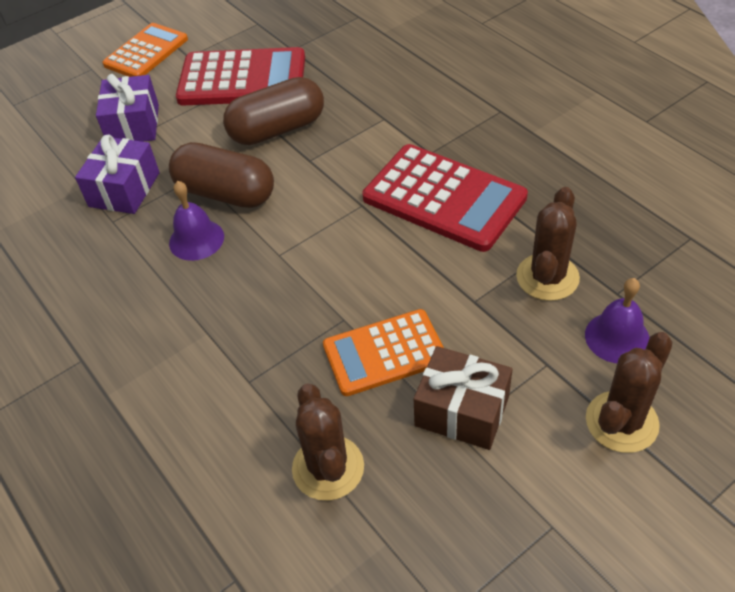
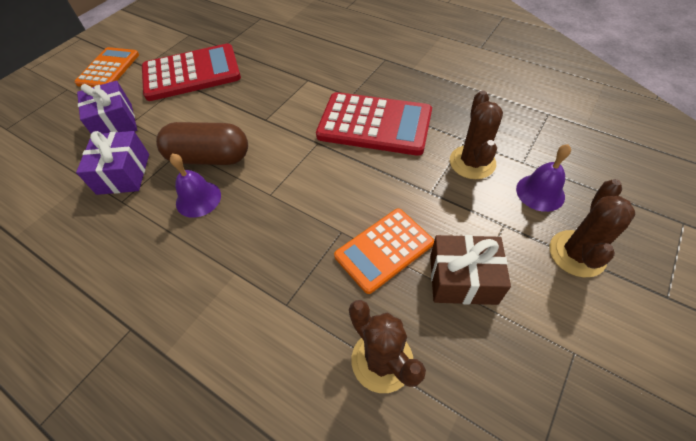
camera: 20 degrees left, 5 degrees up
brown capsule [223,77,324,145] -> none

